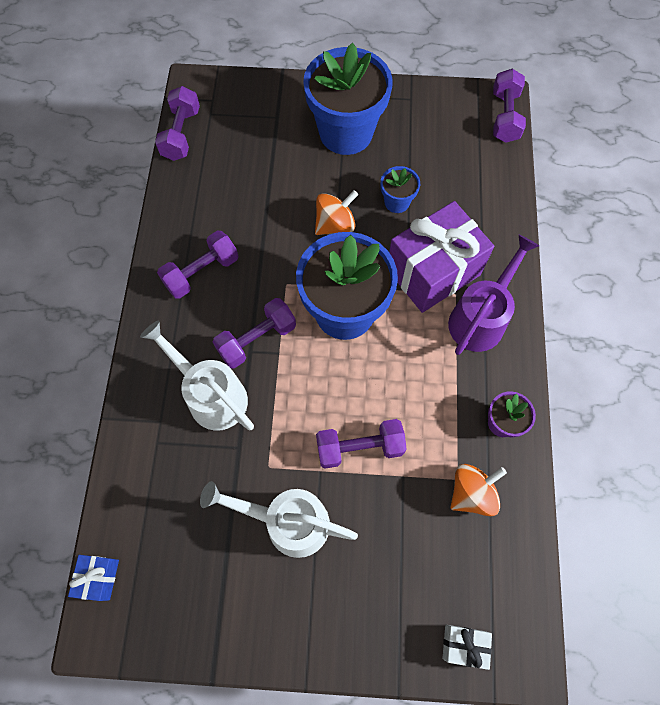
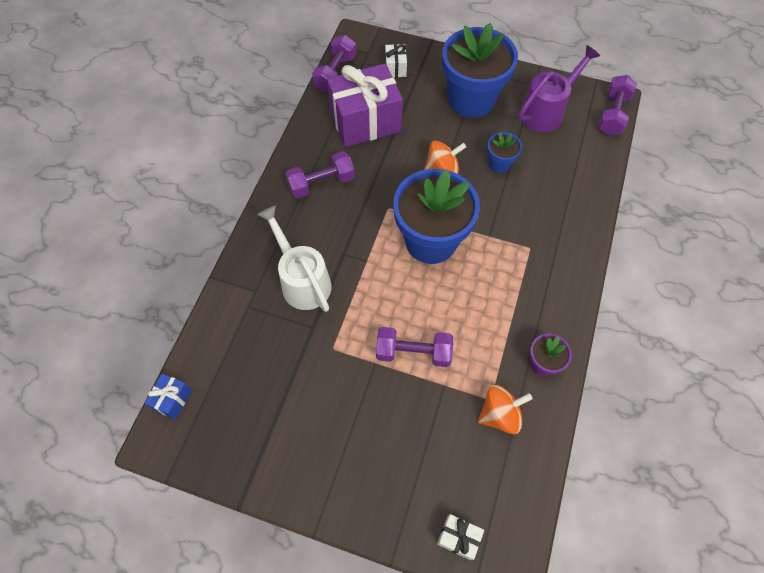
camera: 15 degrees right, 5 degrees down
white watering can [200,481,358,558] -> none
purple dumbbell [213,298,296,369] -> none
purple gift [389,201,494,313] -> purple gift moved to [327,63,403,147]
purple watering can [448,235,539,355] -> purple watering can moved to [518,45,600,132]
none -> white gift [385,44,407,78]

